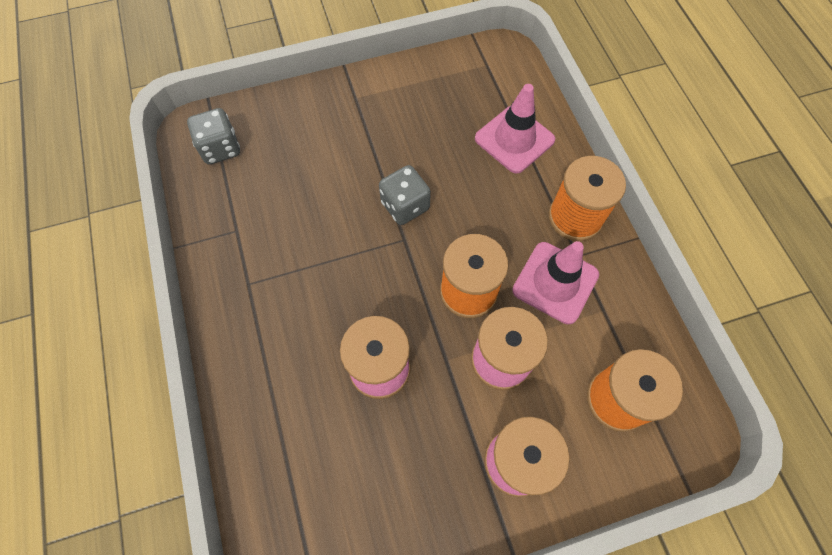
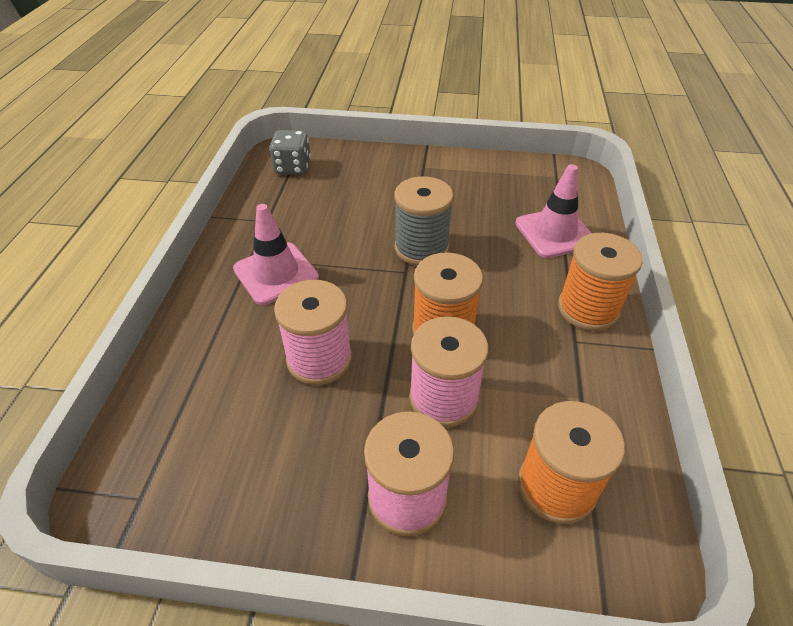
camera: 25 degrees right, 20 degrees down
grey dice [379,165,431,225] -> grey spool [394,176,454,266]
pink traffic cone [512,241,599,324] -> pink traffic cone moved to [233,204,319,305]

